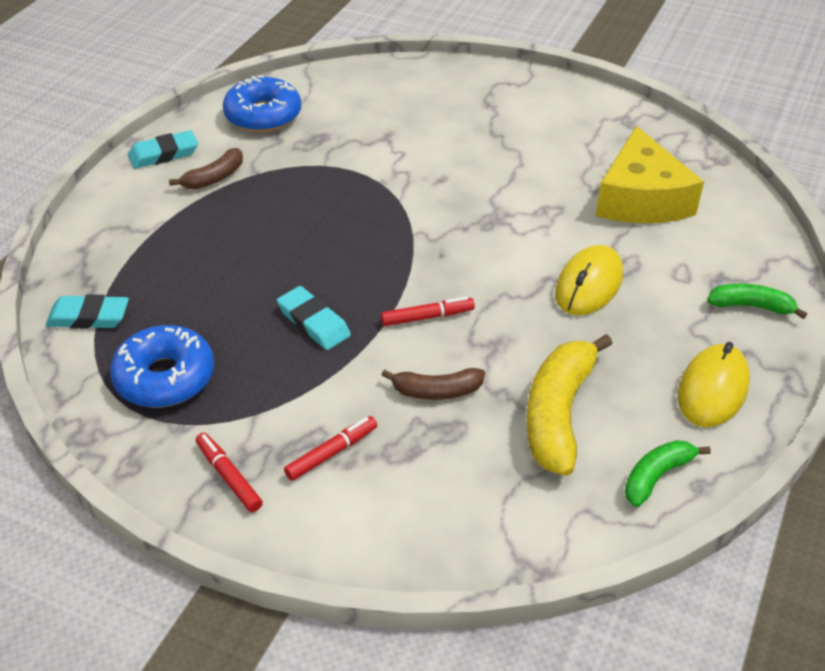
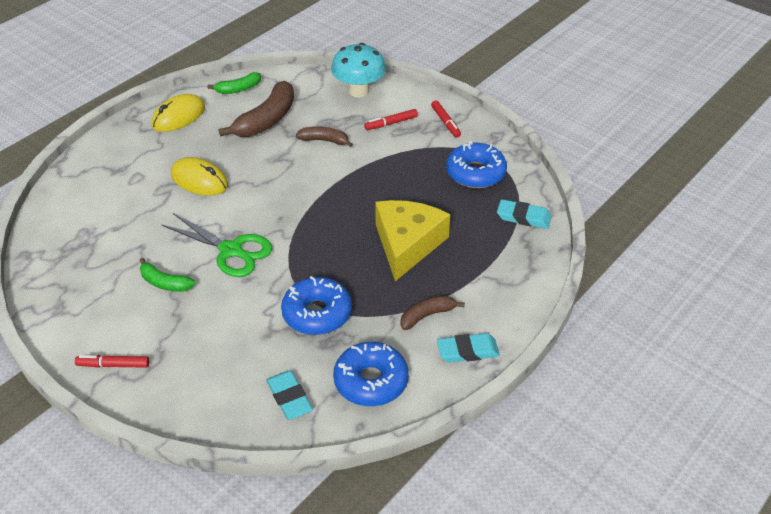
camera: 165 degrees left, 0 degrees up
turquoise eraser [277,286,351,350] -> turquoise eraser moved to [266,370,313,420]
red marker [381,296,475,326] -> red marker moved to [75,355,149,368]
yellow banana [526,334,613,476] -> brown banana [219,81,294,137]
yellow mouse [555,245,623,316] -> yellow mouse turned 75 degrees clockwise [171,157,228,196]
yellow cheese [596,126,704,223] -> yellow cheese moved to [375,200,450,281]
green banana [707,284,807,319] -> green banana moved to [140,258,195,292]
none -> green scissors [161,213,273,277]
none -> blue donut [281,276,352,335]
none -> turquoise mushroom [331,43,386,98]

